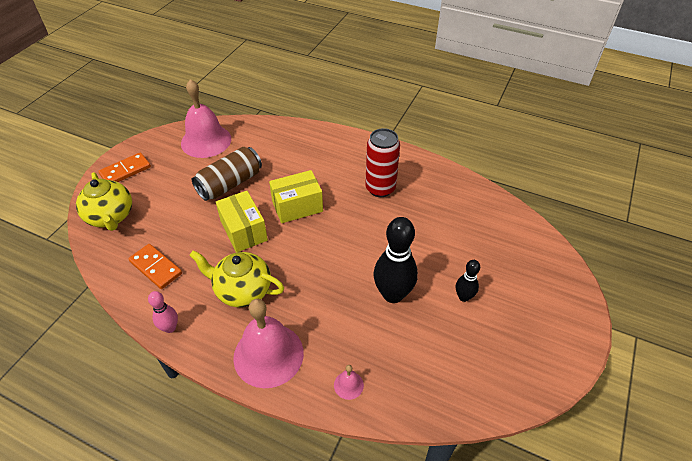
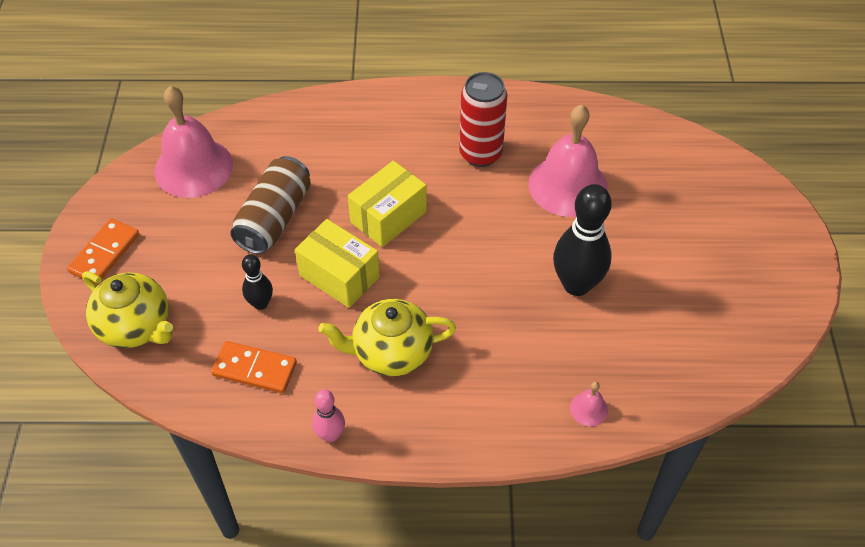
camera: 25 degrees left, 5 degrees up
pink bell [233,299,304,388] -> pink bell moved to [528,105,608,217]
black bowling pin [456,260,480,302] -> black bowling pin moved to [242,254,273,310]

